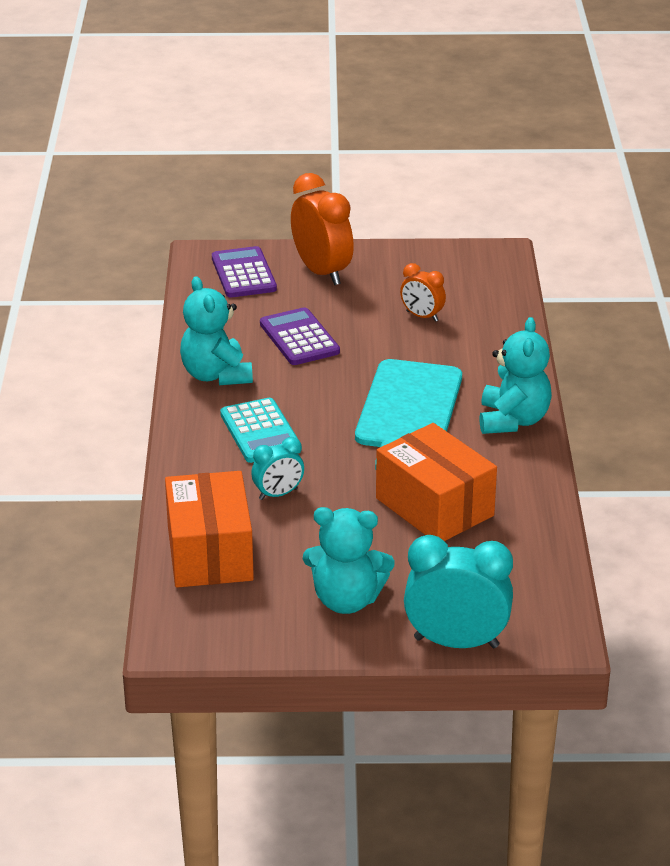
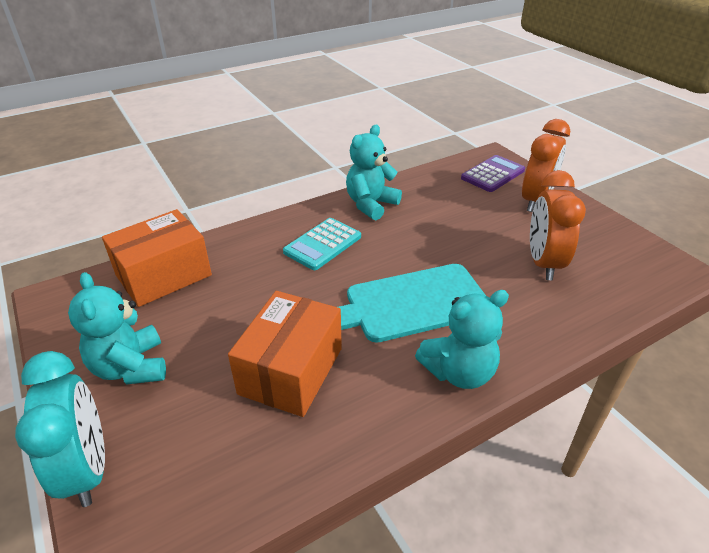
camera: 60 degrees right, 5 degrees up
turquoise clock [251,437,304,500] -> none
purple calculator [260,307,340,365] -> none
orange clock [400,263,446,322] -> orange clock [530,170,586,280], size x1.83

